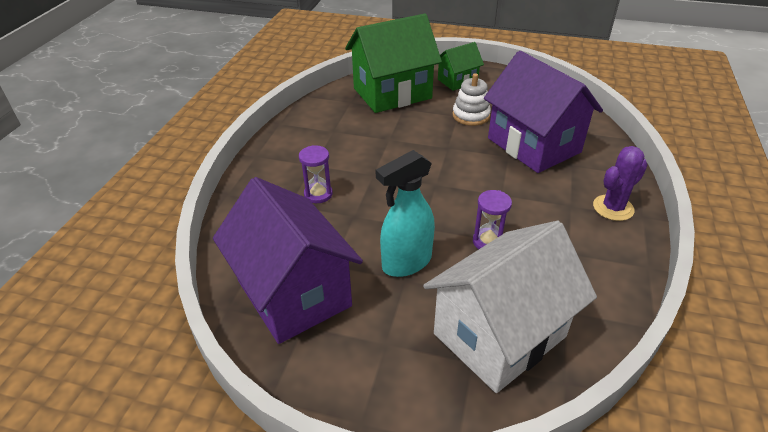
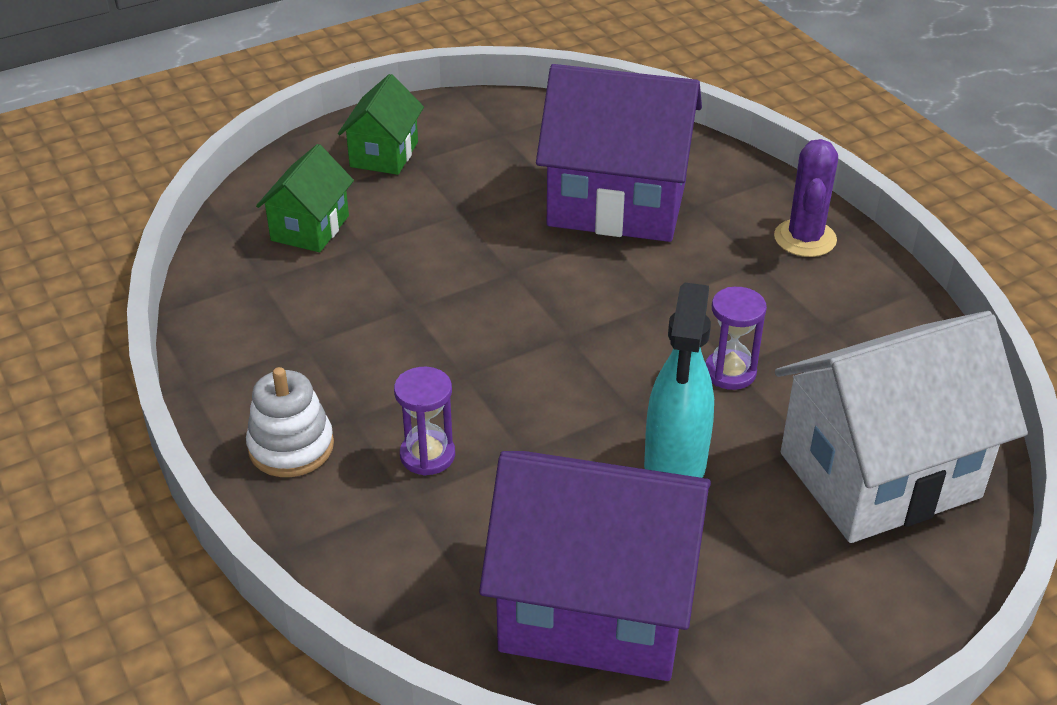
camera: 45 degrees left, 0 degrees up
green house [345,14,442,113] -> green house [256,144,354,252], size x0.51
white house [423,220,597,393] -> white house turned 60 degrees clockwise [775,311,1028,543]
white stacking toy [452,73,491,126] -> white stacking toy moved to [246,367,334,477]

